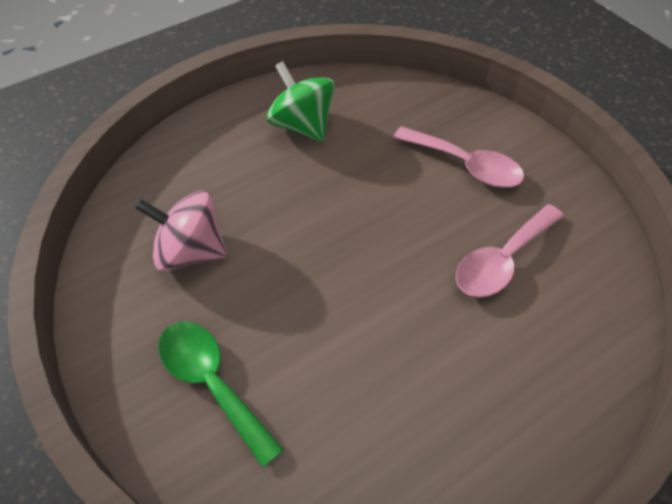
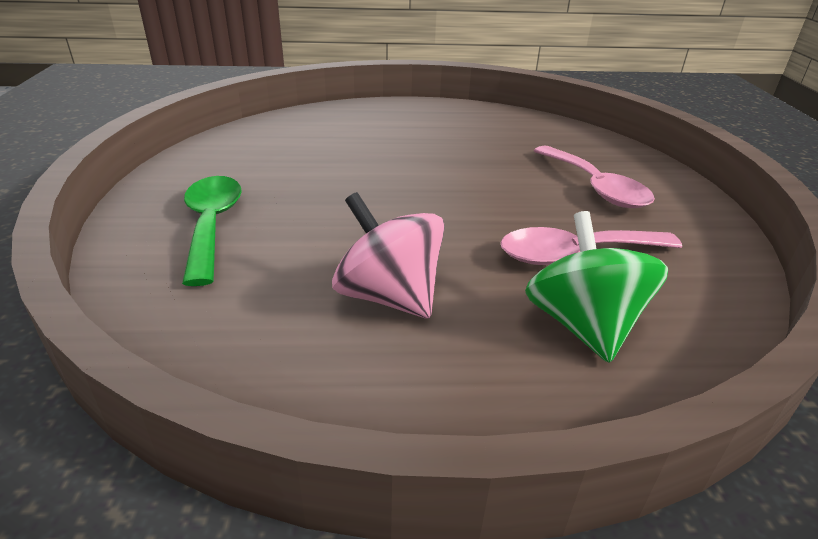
camera: 30 degrees right, 20 degrees down
pink spinning top [135,190,227,271] -> pink spinning top moved to [332,192,445,319]
green spinning top [267,61,335,142] -> green spinning top moved to [525,211,668,363]

